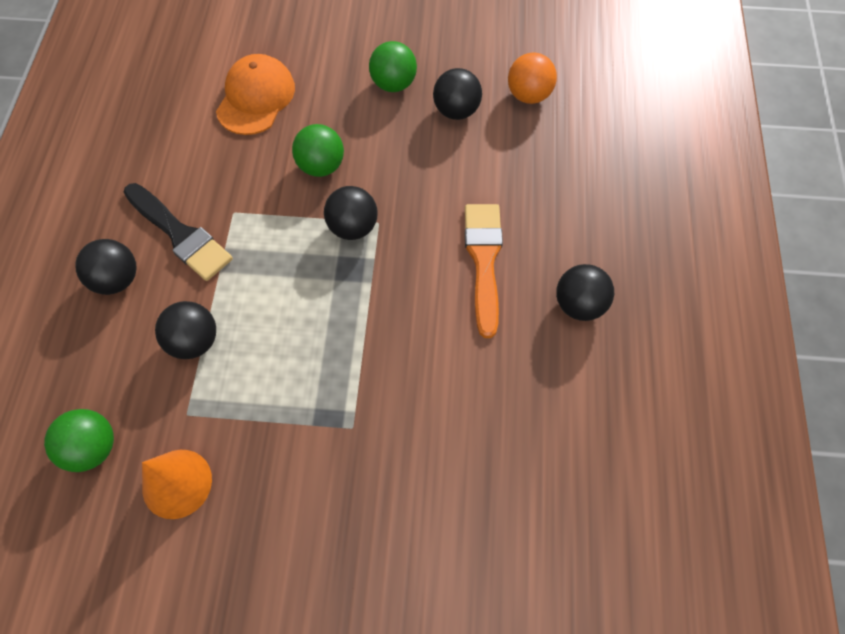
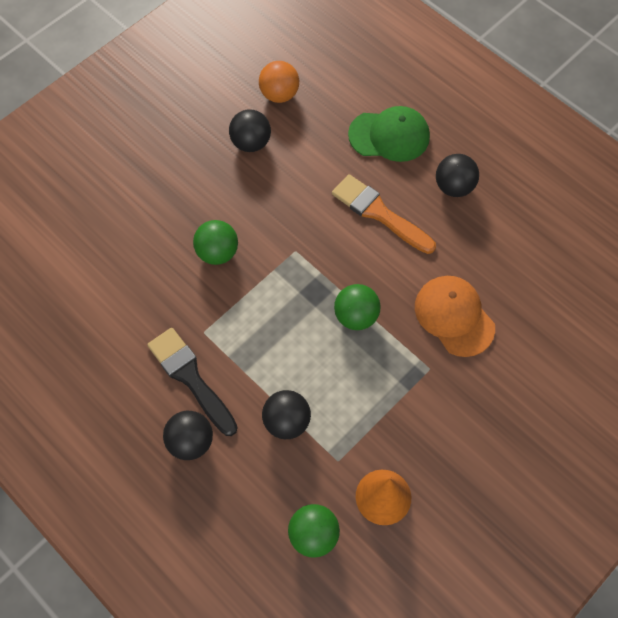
camera: 50 degrees left, 0 degrees up
black brush [124,183,233,281] -> black brush turned 120 degrees counterclockwise [147,328,238,436]
orange cap [216,54,295,135] -> orange cap moved to [415,276,495,357]
black ball [324,186,377,240] -> none
green ball [369,41,417,92] -> green ball moved to [334,284,381,330]
none -> green cap [348,106,430,162]

